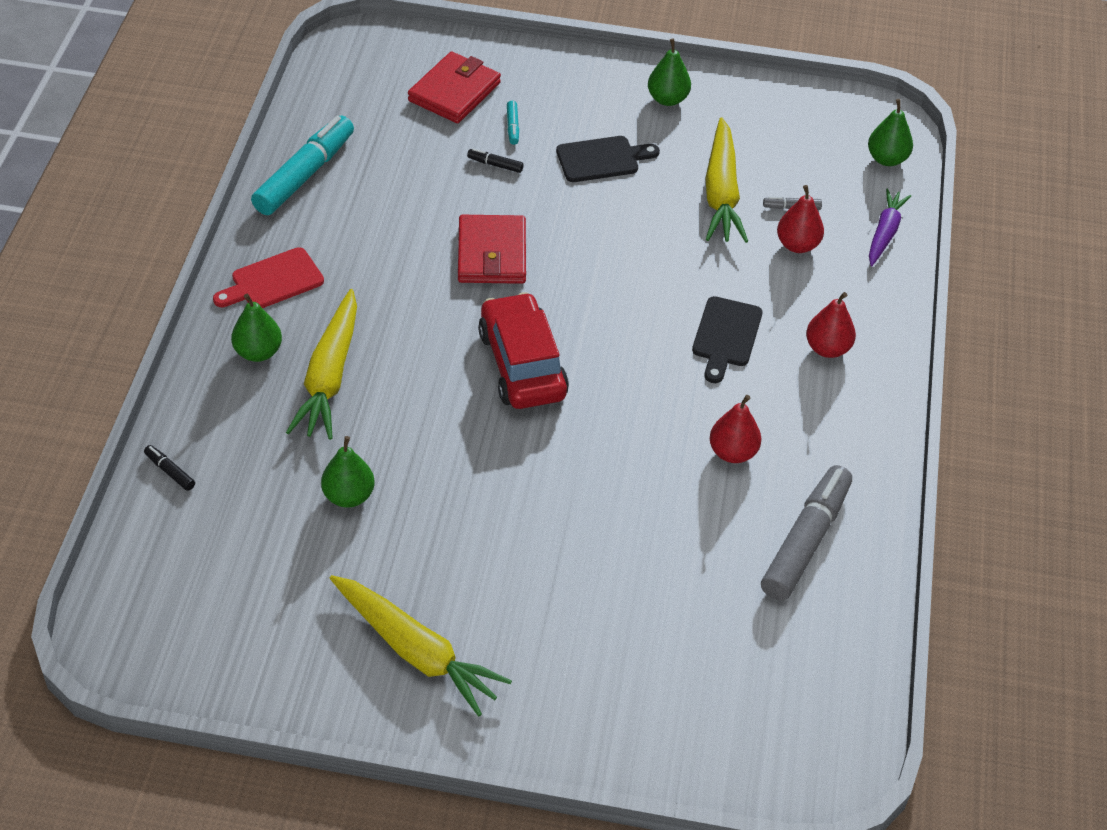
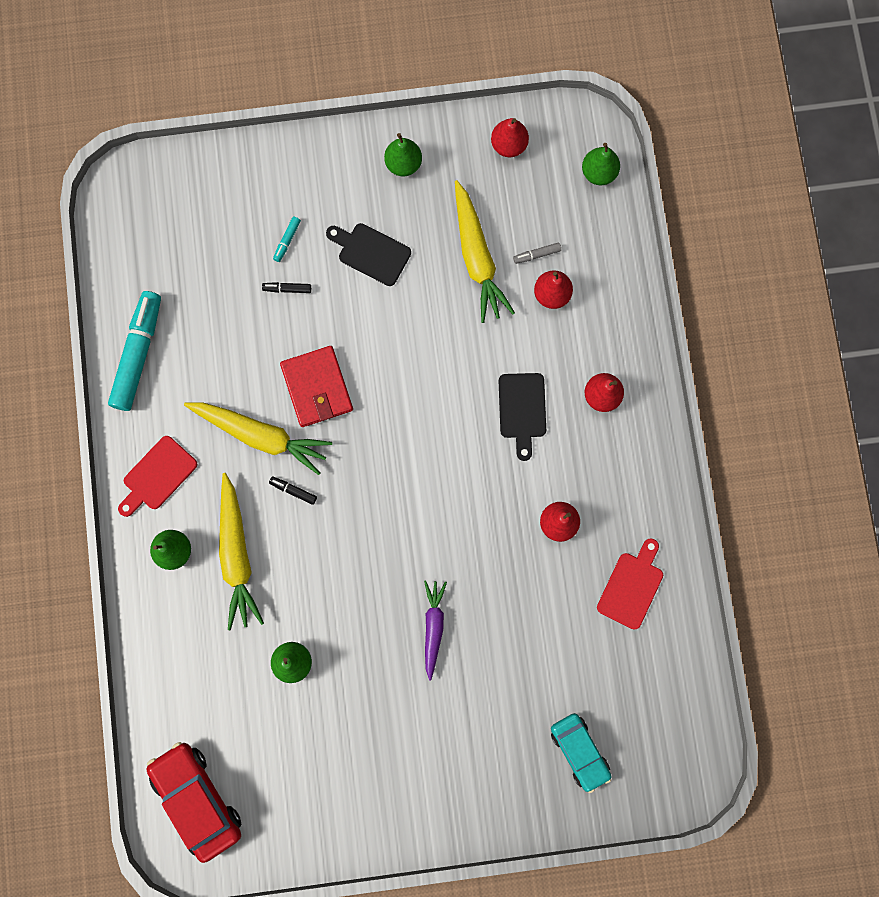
camera: 15 degrees left, 30 degrees up
black marker [144,445,195,491] -> black marker moved to [269,477,317,505]
yellow carrot [329,575,512,716] -> yellow carrot moved to [184,402,332,475]
red wallet [408,51,501,123] -> none
red car [478,292,569,409] -> red car moved to [146,742,241,863]
turquoise marker [507,101,519,145] -> turquoise marker turned 45 degrees clockwise [273,217,301,262]
black cutting board [556,136,660,182] -> black cutting board turned 120 degrees counterclockwise [326,223,411,286]
grey marker [761,465,852,601] -> red cutting board [597,538,663,629]
purple carrot [869,188,911,266] -> purple carrot moved to [424,580,447,681]
none -> red pear [491,118,529,157]
none -> turquoise car [551,713,612,793]

